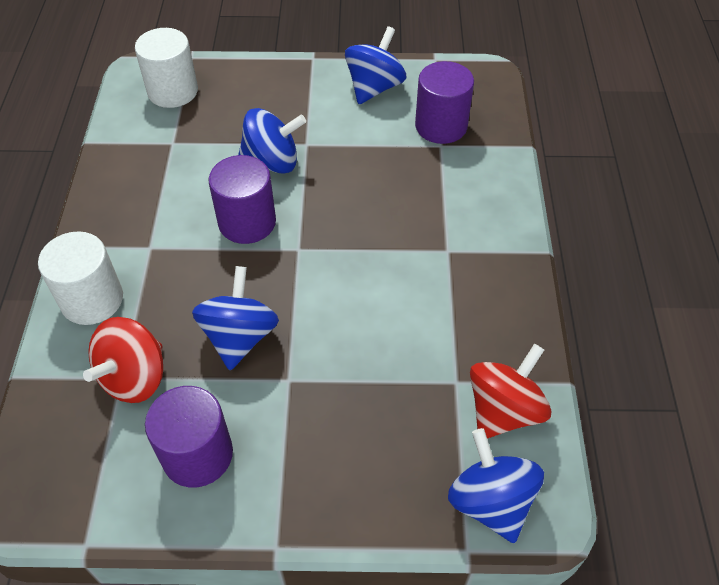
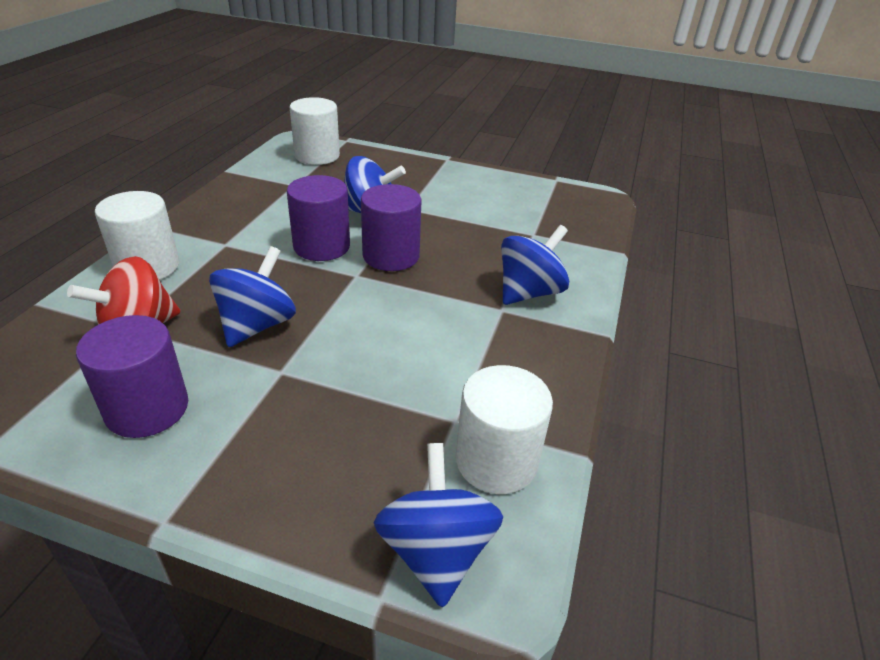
camera: 15 degrees right, 15 degrees down
blue spinning top [345,26,406,104] -> blue spinning top moved to [501,225,569,305]
purple cylinder [415,61,474,144] -> purple cylinder moved to [361,184,422,271]
red spinning top [470,344,552,439] -> white cylinder [456,365,553,494]

